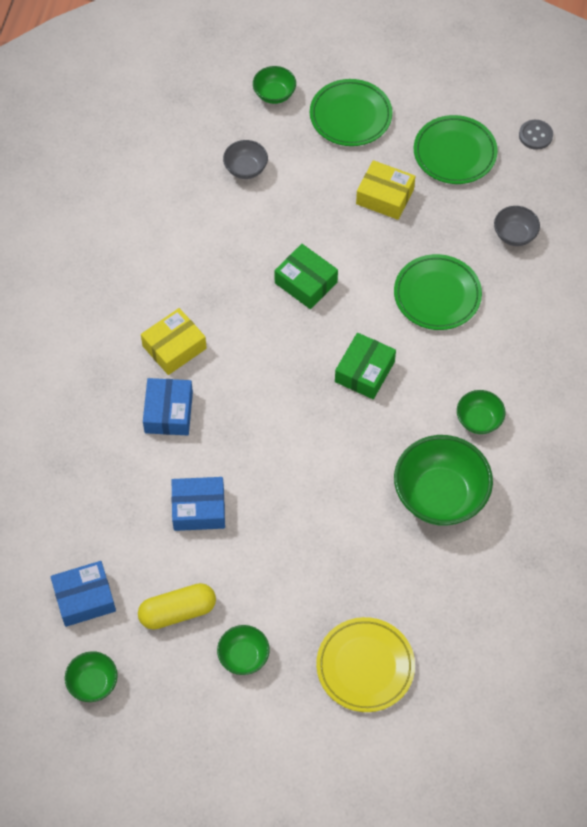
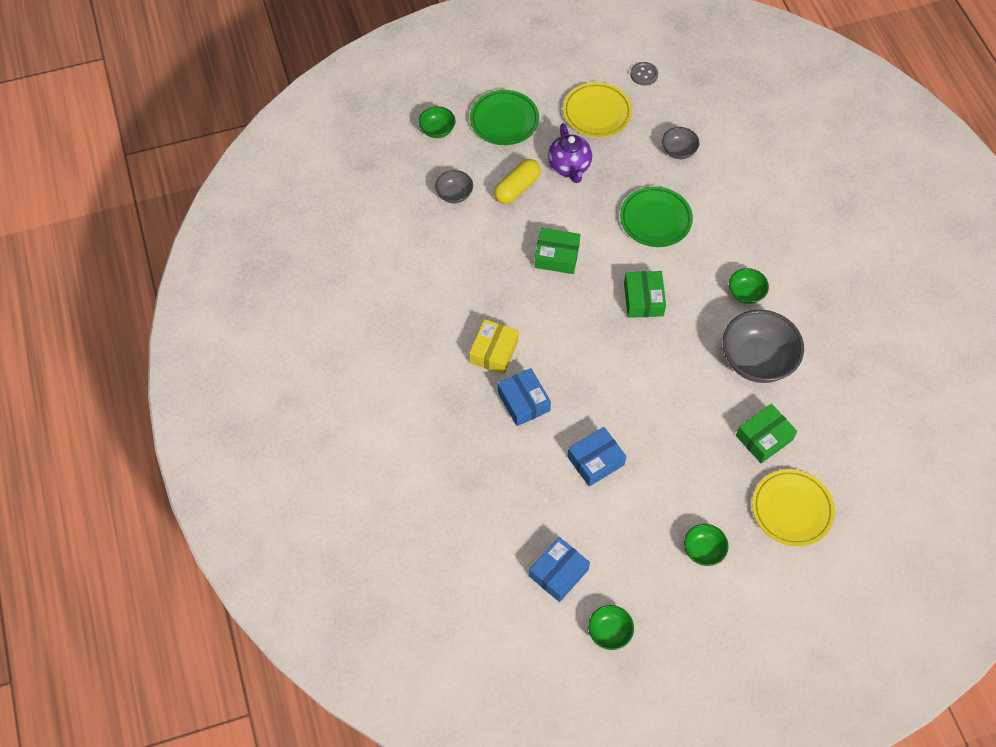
camera: 30 degrees left, 0 degrees up
yellow capsule [138,583,216,630] -> yellow capsule moved to [494,159,541,204]
yellow box [356,160,415,220] -> purple teapot [548,123,592,183]
green bowl [394,435,493,526] -> grey bowl [723,310,804,383]
green plate [414,115,498,184] -> yellow plate [563,82,632,137]
none -> green box [736,404,797,463]

